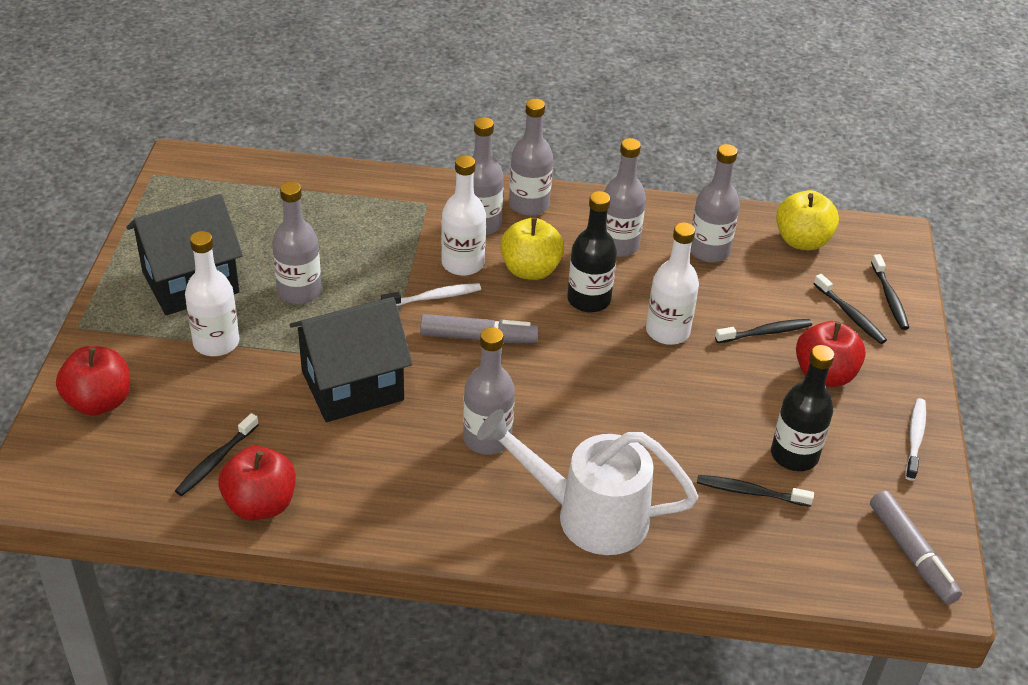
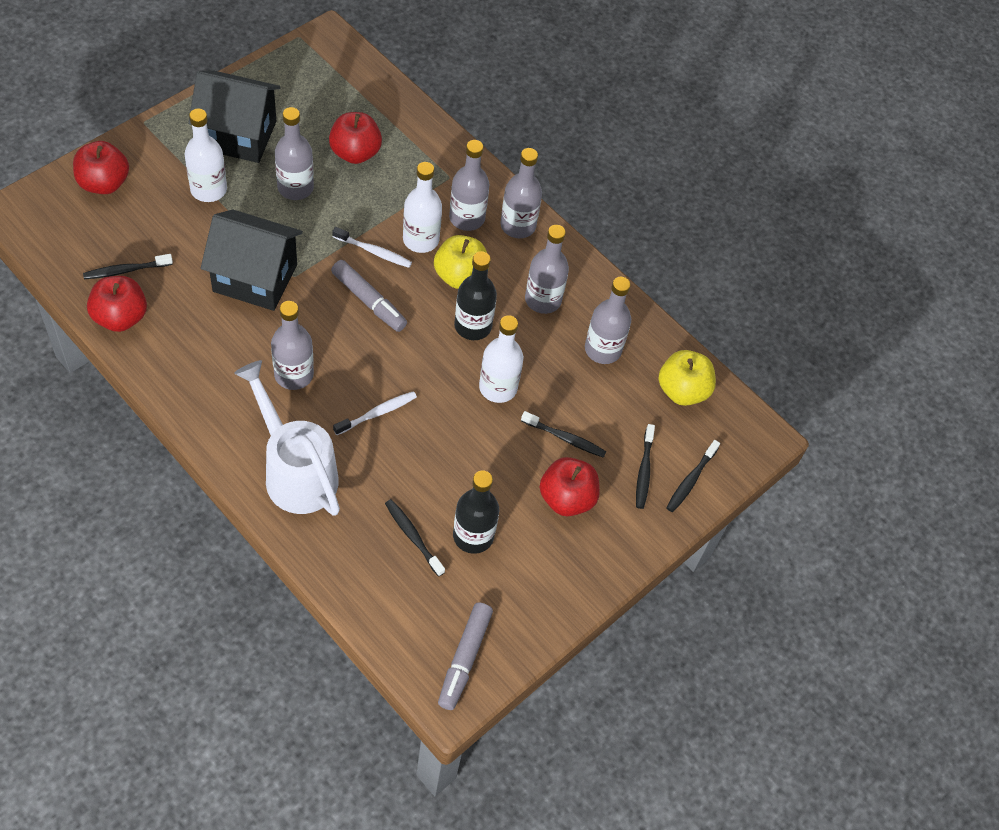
camera: 35 degrees right, 15 degrees up
white toothbrush [905,398,926,481] -> white toothbrush moved to [333,391,417,435]
none -> red apple [329,112,382,164]

